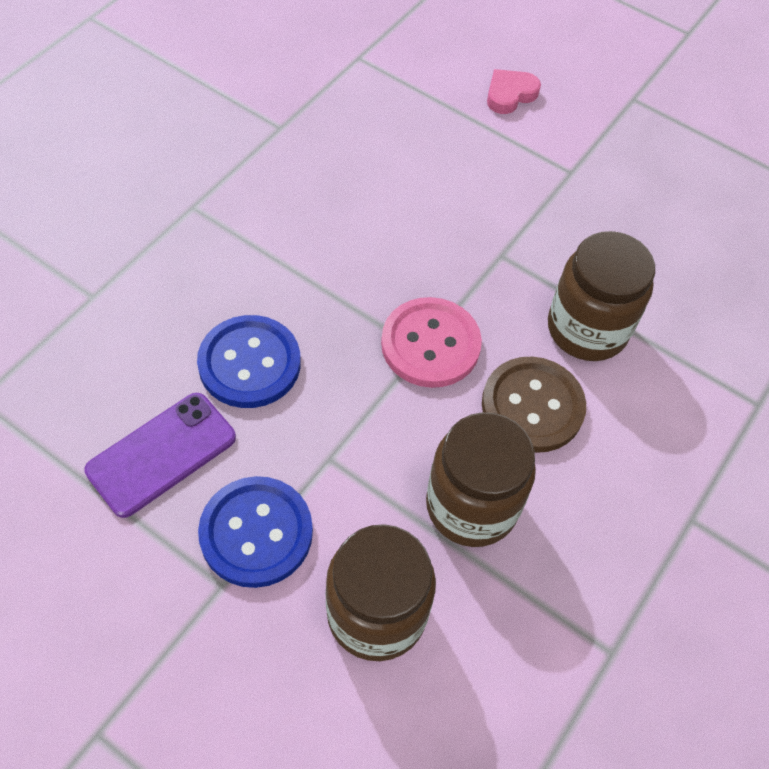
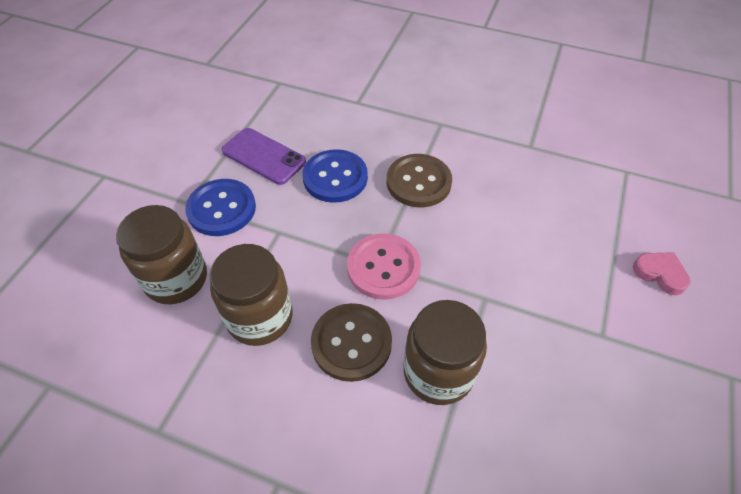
camera: 80 degrees right, 5 degrees down
none -> brown button [387,154,452,207]

